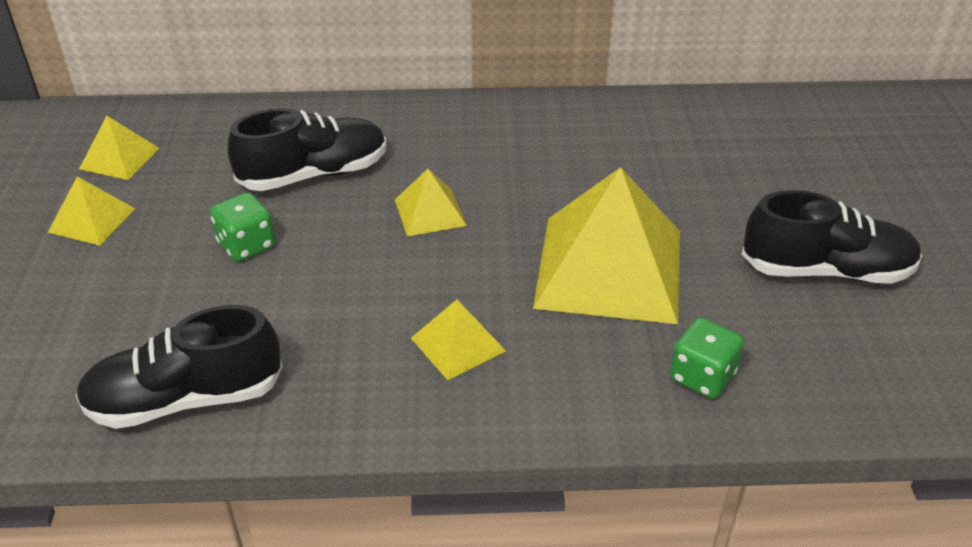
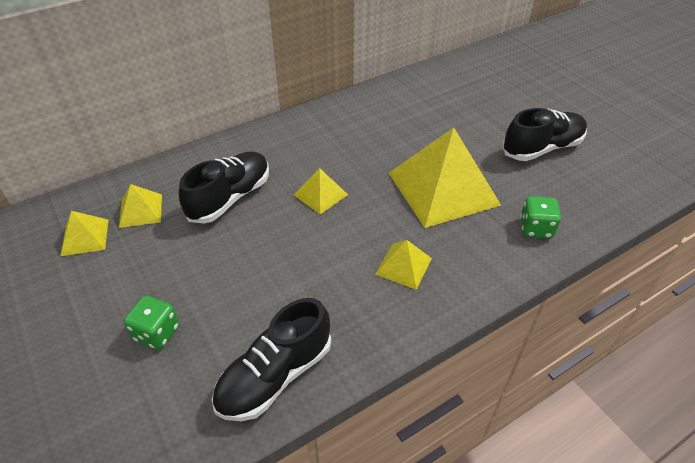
camera: 30 degrees left, 5 degrees up
yellow pyramid [48,176,135,245] -> yellow pyramid moved to [119,184,162,228]
green dice [210,192,275,262] -> green dice moved to [124,296,179,350]

